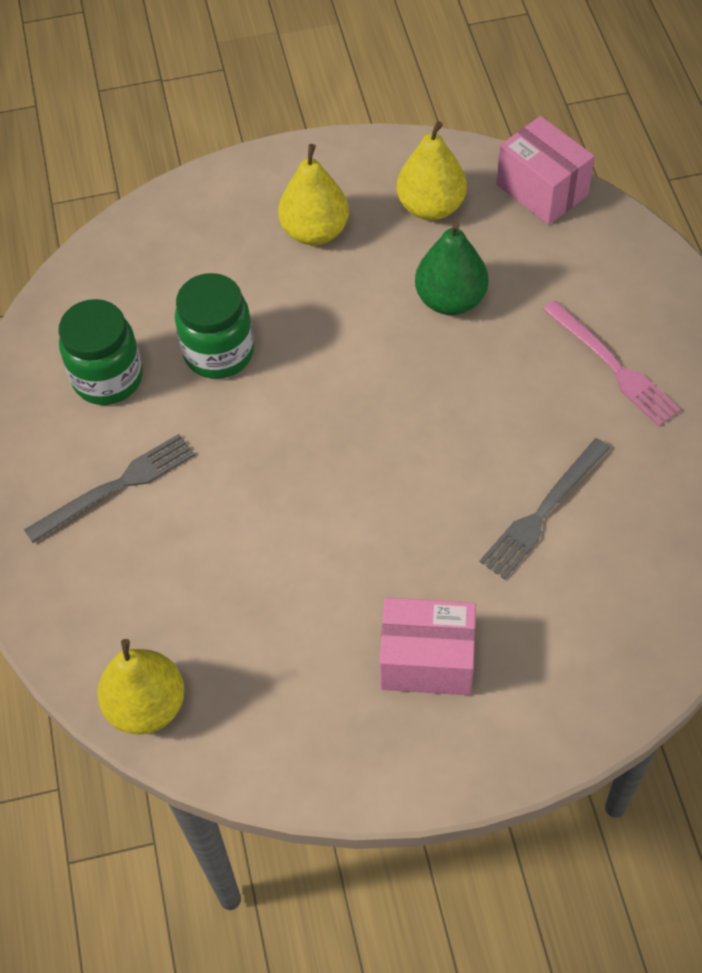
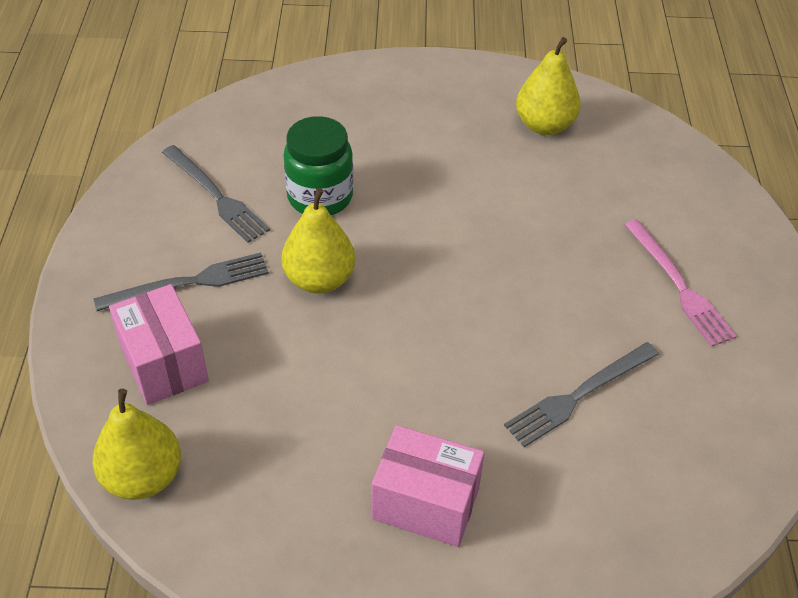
camera: 10 degrees right, 10 degrees down
green jar [58,299,143,405] -> grey fork [162,145,270,243]
yellow pear [278,144,349,245] -> yellow pear moved to [281,188,355,294]
green pear [415,222,488,315] -> none
pink box [497,116,595,225] -> pink box moved to [109,284,209,405]

